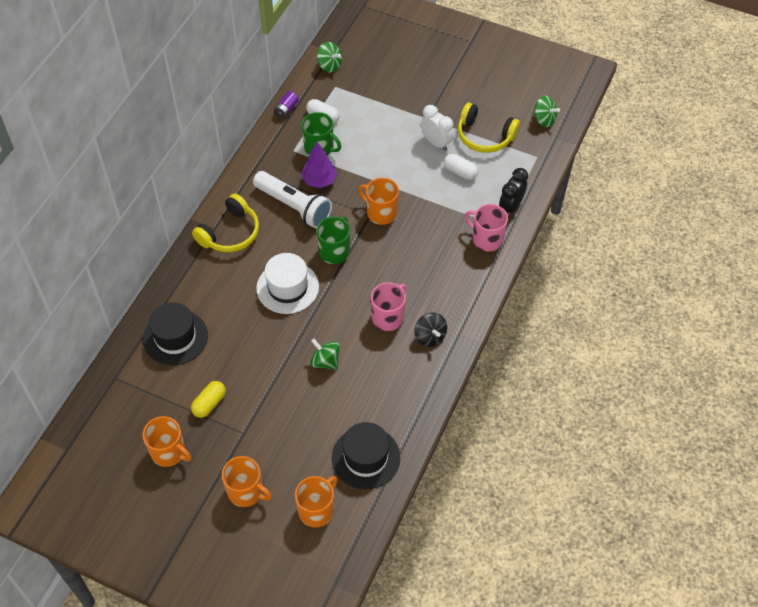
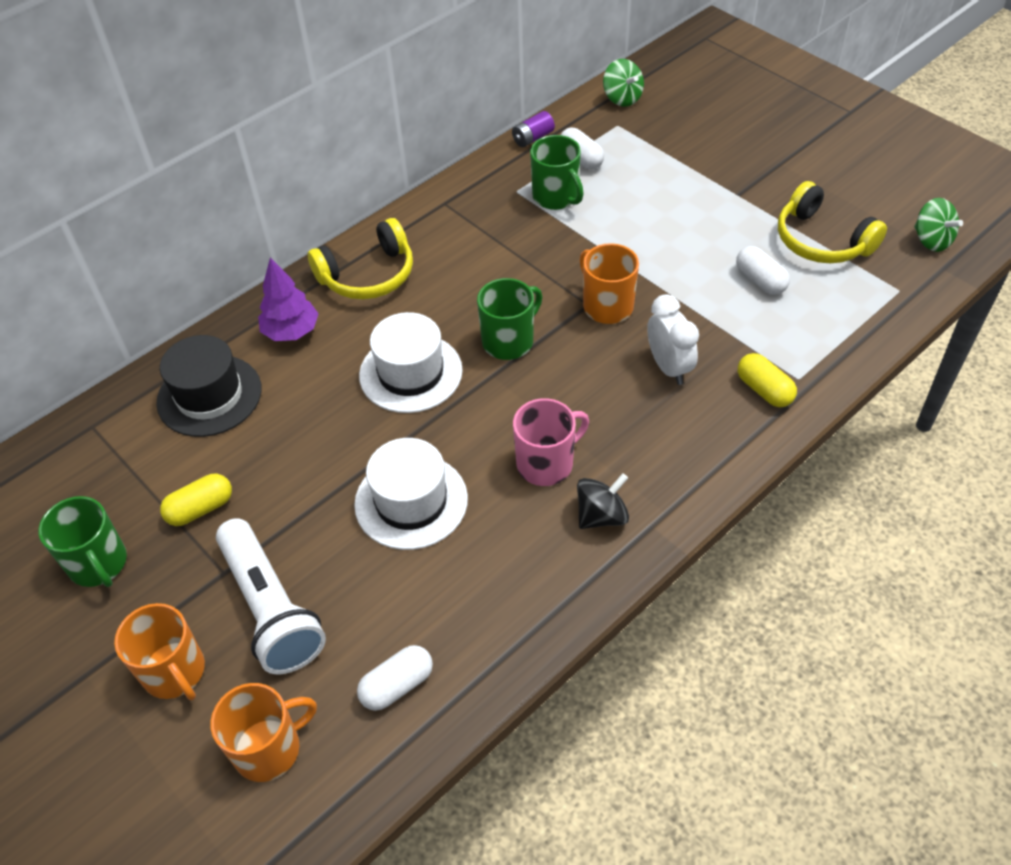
camera: 25 degrees right, 5 degrees down
orange mug [142,416,191,467] -> green mug [38,496,127,587]
white flashlight [253,171,332,228] -> white flashlight moved to [216,518,326,674]
purple tree [301,142,337,188] -> purple tree moved to [258,257,319,341]
green spinning top [310,339,340,370] -> white hat [354,438,468,550]
black hat [332,422,400,490] -> white capsule [357,645,433,711]
black spinning top [414,312,447,347] -> black spinning top turned 120 degrees counterclockwise [577,473,629,529]
white clock [421,105,454,151] -> white clock moved to [647,294,699,385]
pink mug [465,204,508,251] -> yellow capsule [738,353,797,407]
black clock [499,168,528,214] -> none

